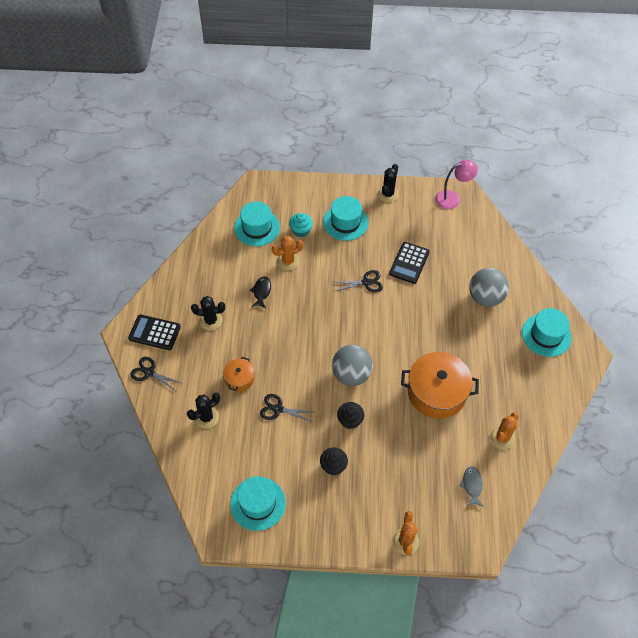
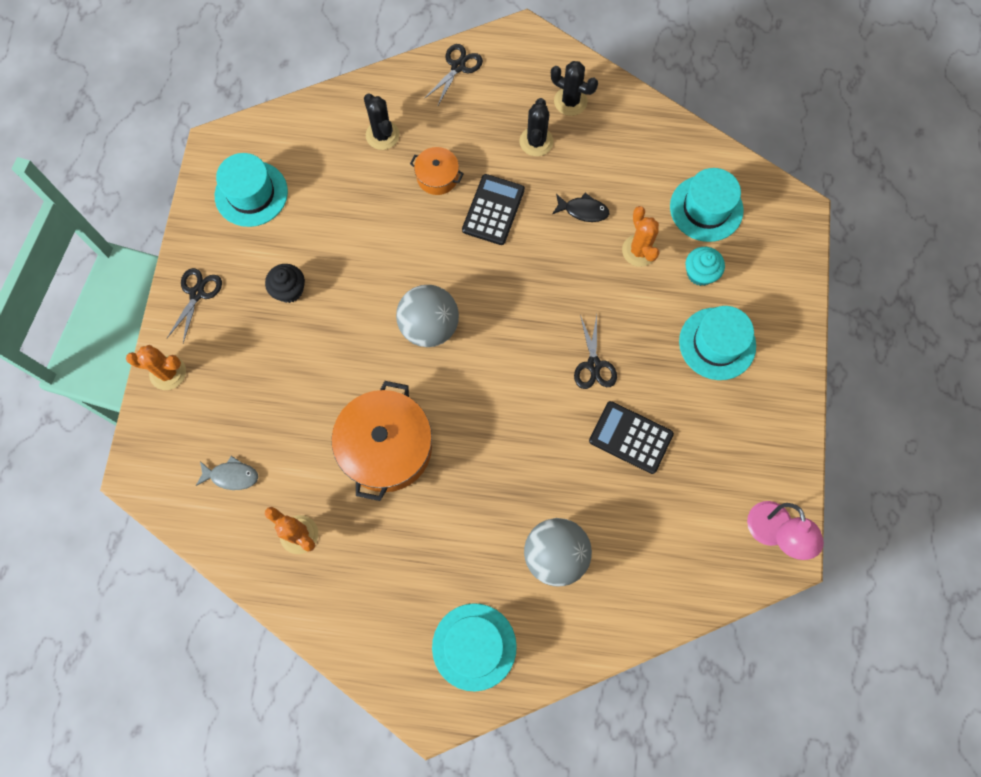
camera: 95 degrees right, 15 degrees up
black calculator [128,314,181,350] -> black calculator moved to [462,174,525,245]
black scissors [260,394,313,422] -> black scissors moved to [167,268,222,343]
black cupcake [337,402,364,429] -> none
black cactus [378,164,399,202] -> black cactus moved to [551,61,598,116]

